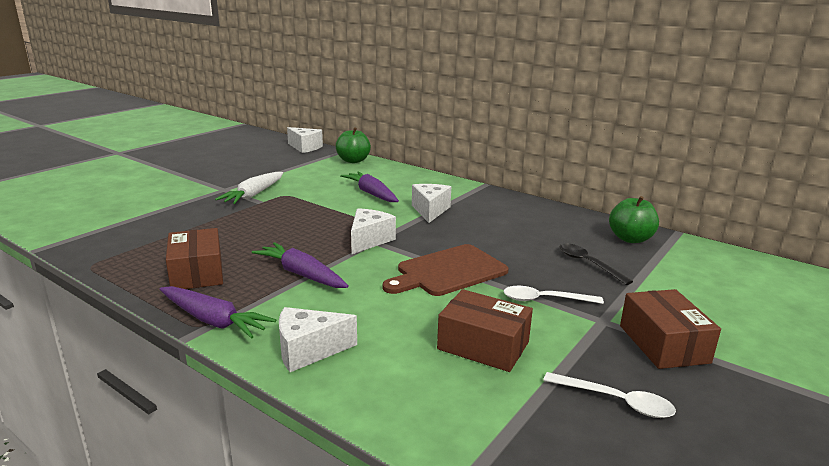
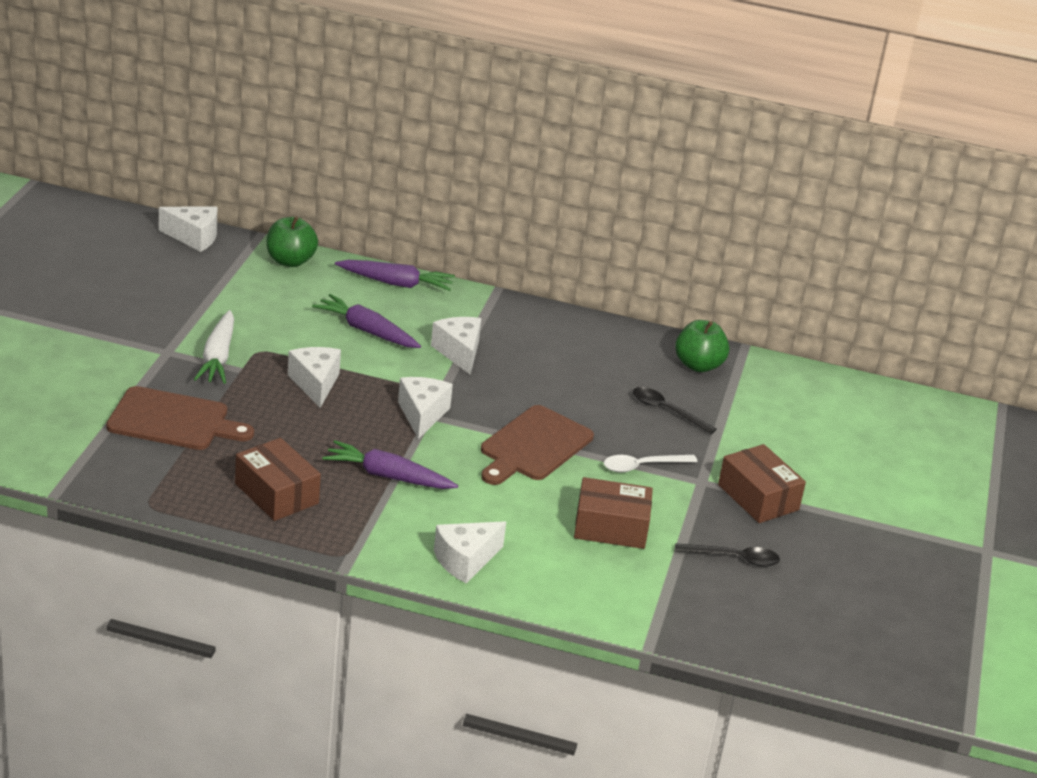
camera: 25 degrees left, 10 degrees up
purple carrot [159,286,276,339] -> purple carrot moved to [335,260,455,291]
white spoon [543,372,676,418] -> black spoon [674,543,780,567]
none -> brown cutting board [106,386,254,450]
none -> white cheese [288,347,341,408]

